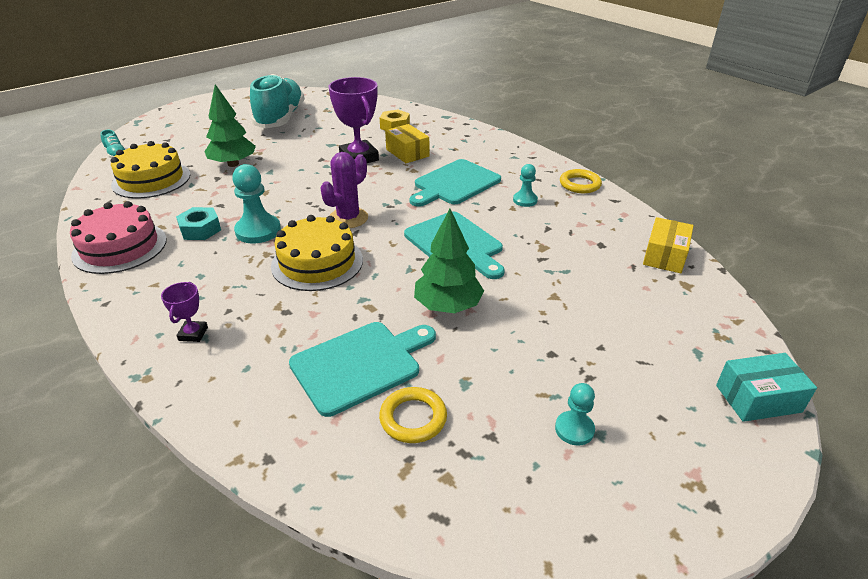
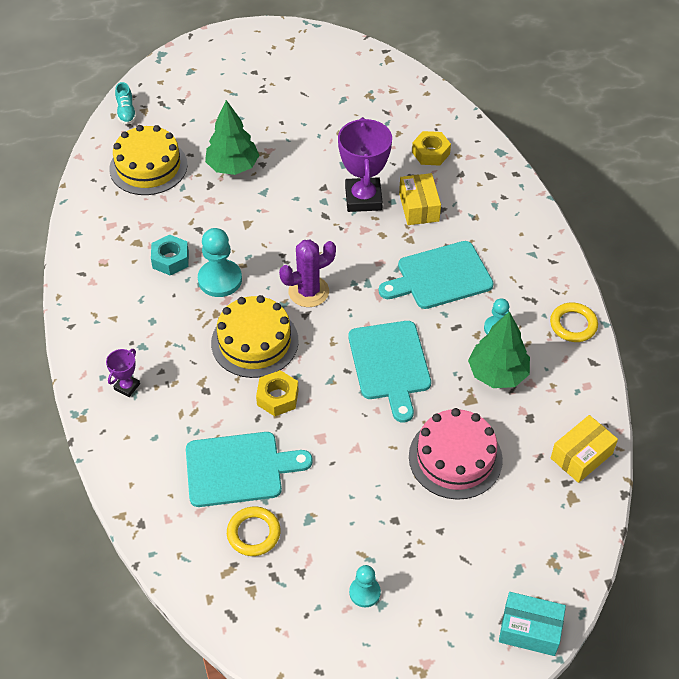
camera: 25 degrees right, 15 degrees up
pink cake [70,201,167,274] -> pink cake moved to [409,408,503,500]
turquoise shoe [250,74,305,128] -> none
green tree [414,209,484,313] -> green tree moved to [468,311,530,388]
none -> yellow nut [256,370,298,416]

